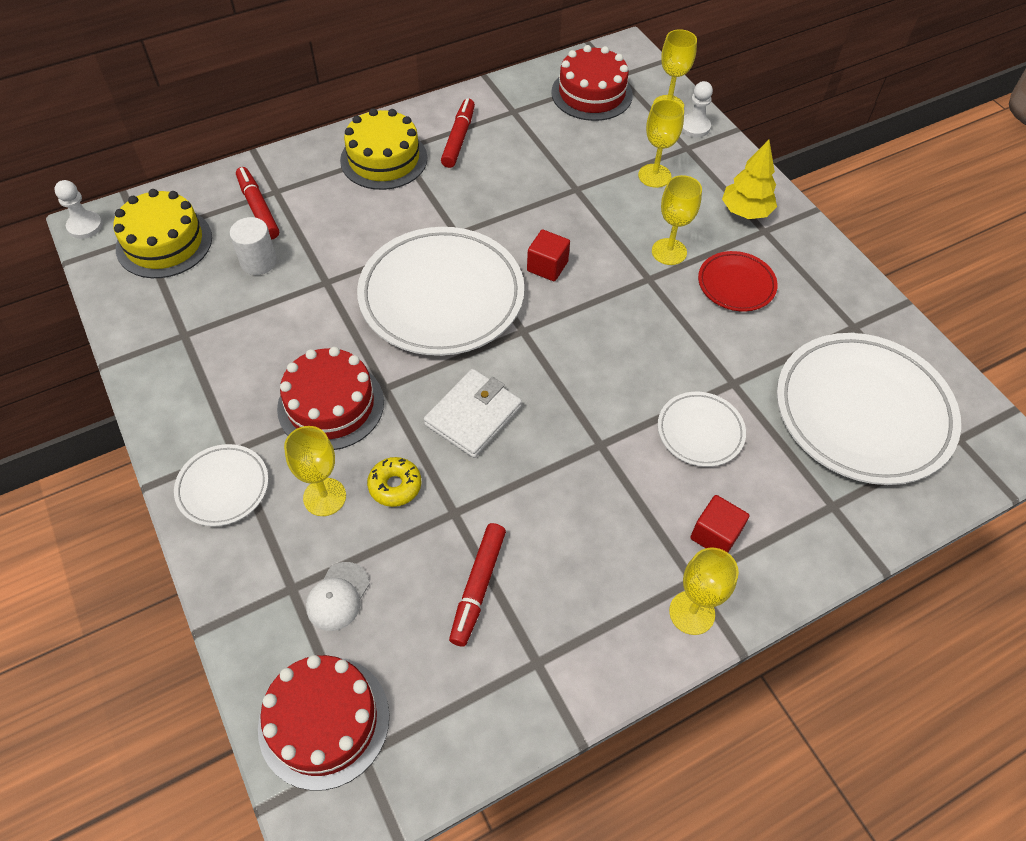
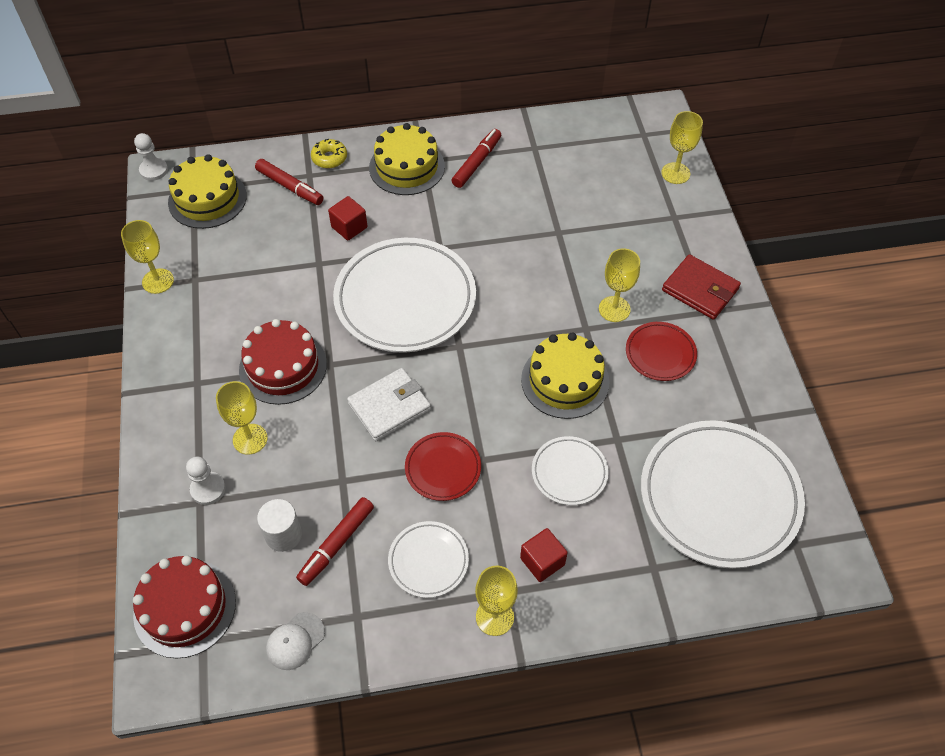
camera: 20 degrees right, 0 degrees up
white plate [174,444,269,526] -> white plate moved to [388,521,469,598]
white cylinder [230,217,277,275] -> white cylinder moved to [257,499,302,552]
red marker [236,167,279,239] -> red marker turned 135 degrees clockwise [255,159,323,205]
white cap [306,562,370,631] -> white cap moved to [266,612,325,670]
yellow donut [367,457,421,507] -> yellow donut moved to [311,139,347,168]
red cube [527,230,570,281] -> red cube moved to [328,196,367,241]
red cake [551,45,633,121] -> none
yellow goblet [638,99,684,188] -> yellow goblet moved to [121,220,174,294]
white pawn [682,81,713,138] -> white pawn moved to [186,457,226,505]
yellow tree [722,140,777,219] -> red wallet [662,254,741,320]
none -> red plate [405,432,481,501]
none -> yellow cake [521,333,609,419]

